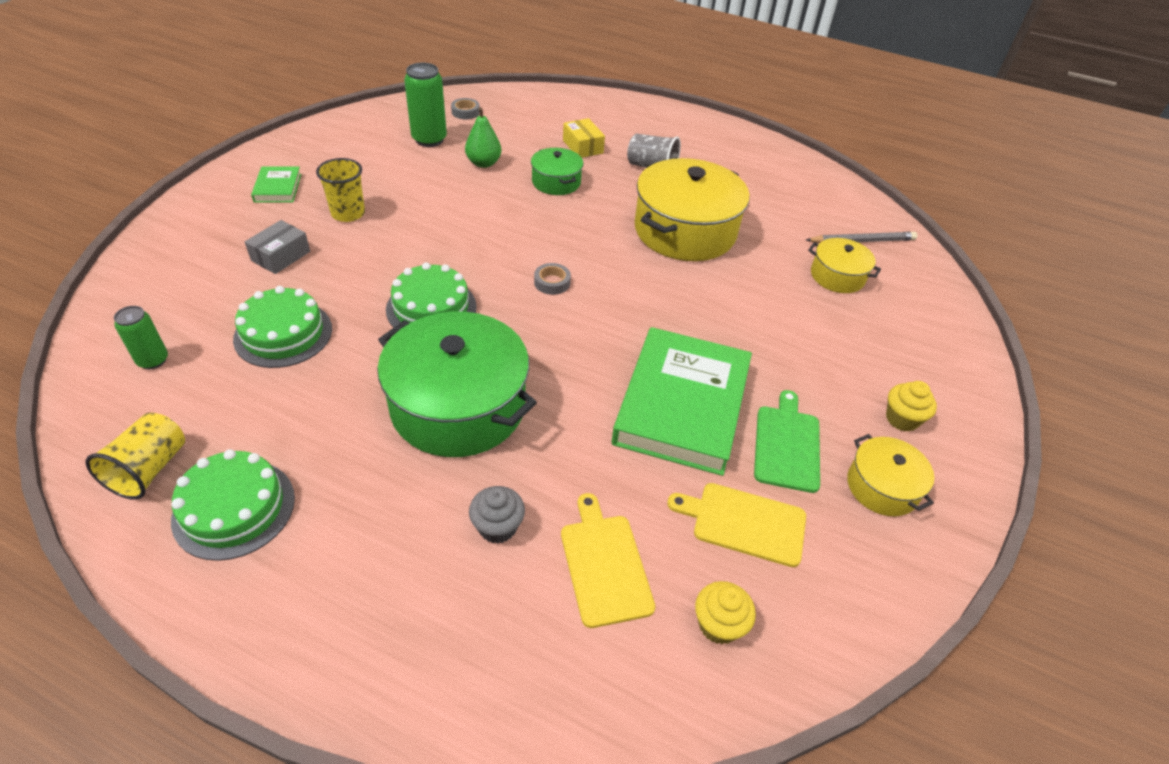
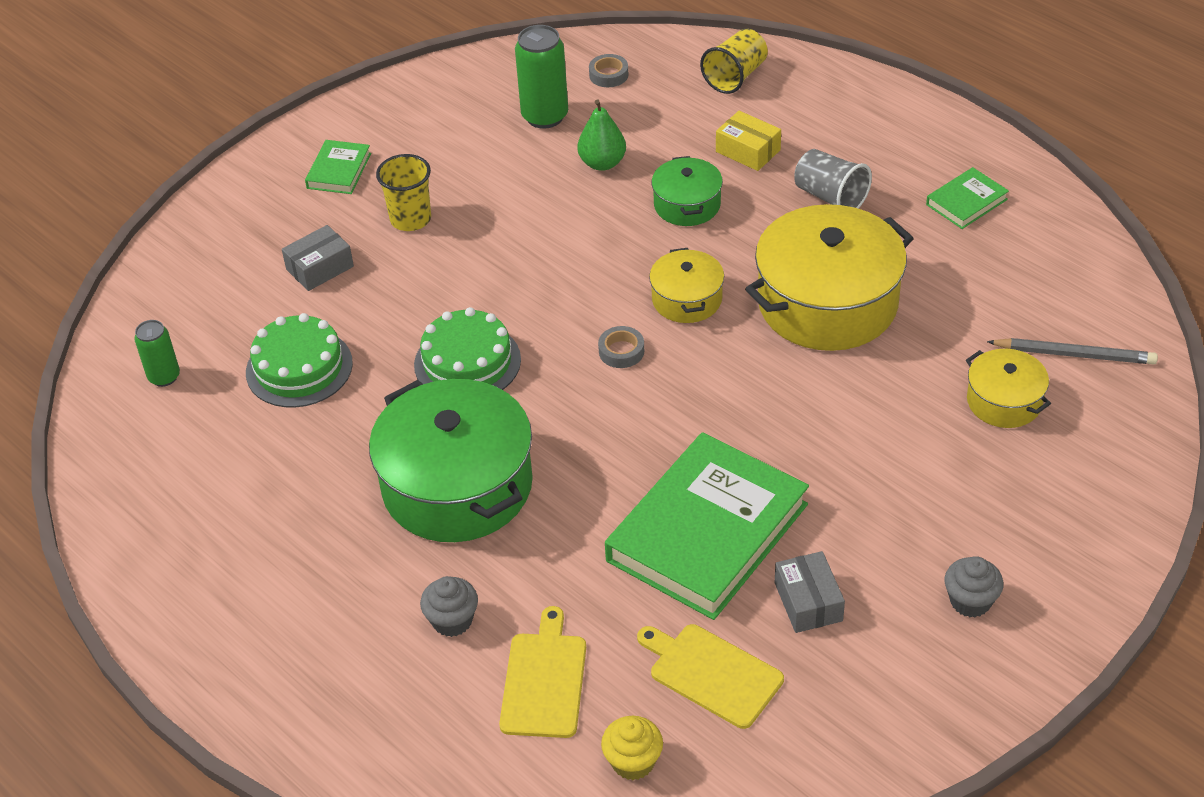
camera: 25 degrees right, 0 degrees up
yellow cup [85,412,185,500] -> yellow cup moved to [700,29,768,94]
green cake [171,449,295,561] -> none
yellow box [563,118,605,158] -> yellow box turned 45 degrees counterclockwise [716,111,781,171]
green cutting board [754,390,820,493] -> grey box [775,551,845,633]
yellow pot [847,434,934,516] -> yellow pot moved to [649,248,724,323]
yellow cupcake [886,381,937,432] -> grey cupcake [945,556,1004,617]
none -> green book [926,167,1009,229]

